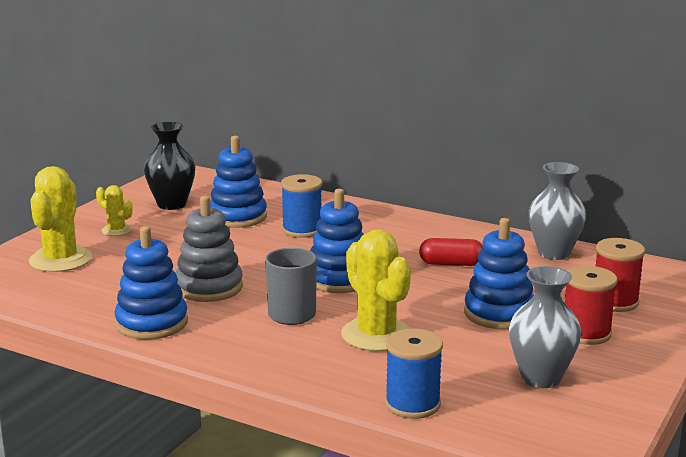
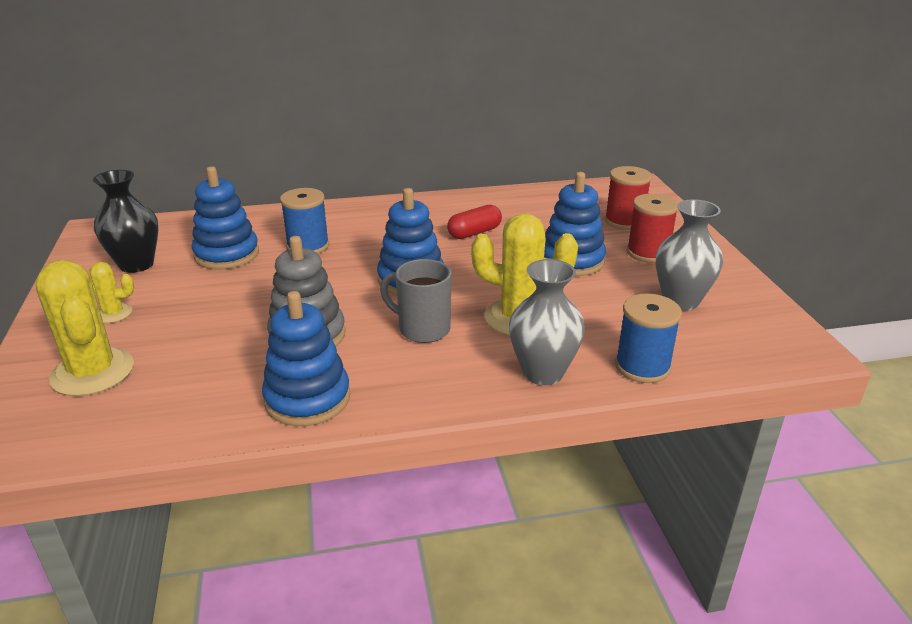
camera: 40 degrees left, 10 degrees up
grey vase [529,162,586,260] -> grey vase moved to [509,259,585,385]

